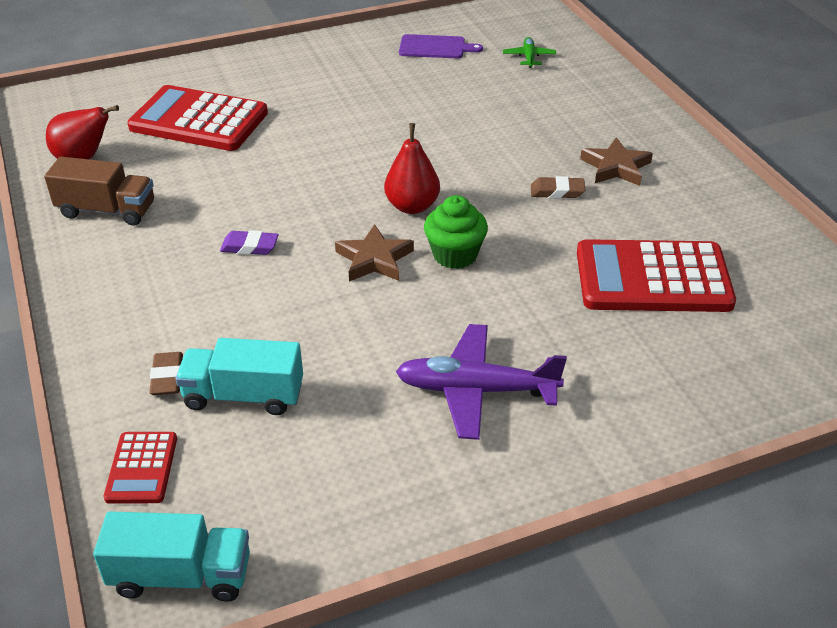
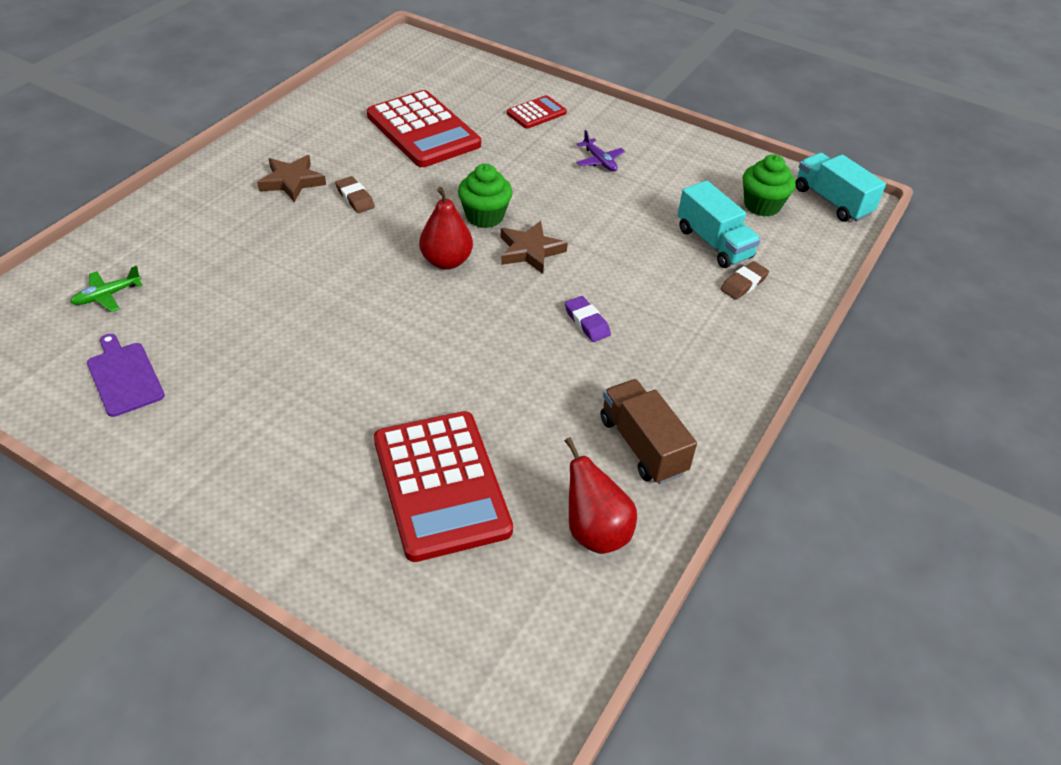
camera: 130 degrees left, 5 degrees up
red calculator [104,432,177,504] -> red calculator moved to [507,95,567,129]
purple plane [396,324,567,440] -> purple plane [576,130,625,172], size x0.51
none -> green cupcake [743,154,796,217]

